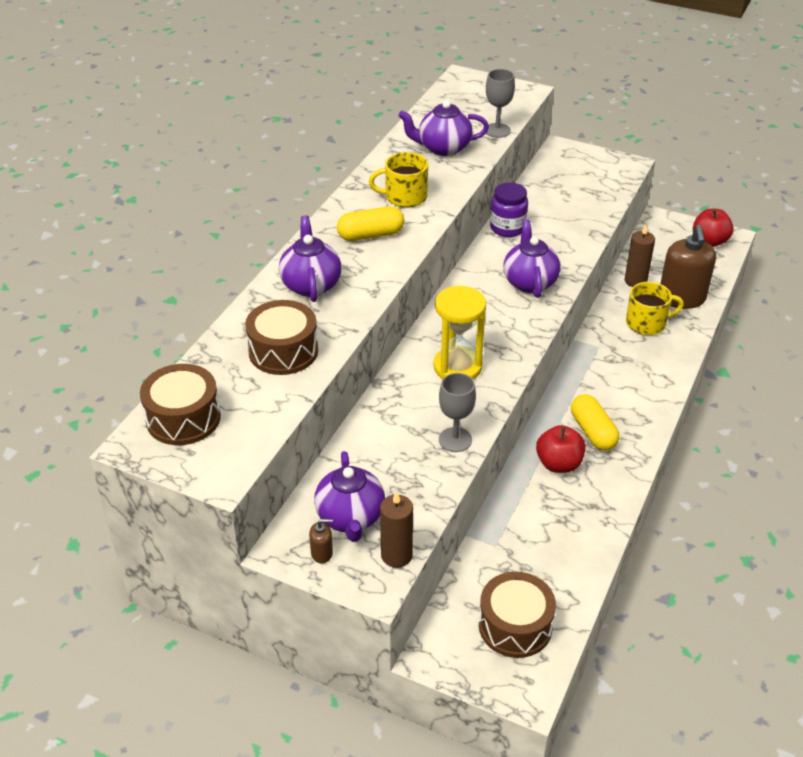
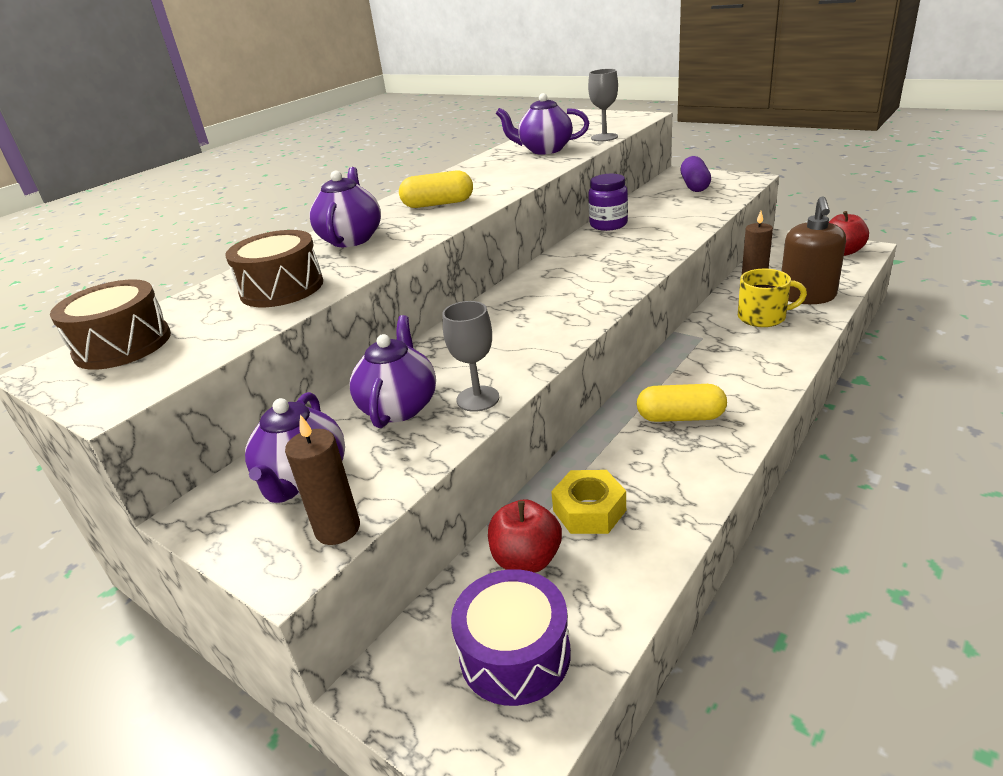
camera: 15 degrees right, 10 degrees down
brown soap dispenser [309,519,333,563] -> none
yellow mug [369,152,428,208] -> none
yellow hourglass [433,286,486,380] -> none
brown drum [479,572,556,658] -> purple drum [451,569,571,706]
purple teapot [503,219,560,298] -> purple teapot moved to [349,315,436,428]
red apple [536,425,586,473] -> red apple moved to [488,499,562,573]
yellow capsule [571,394,619,451] -> yellow capsule turned 75 degrees counterclockwise [637,384,727,422]
none -> yellow nut [551,470,626,534]
none -> purple capsule [680,156,711,192]

